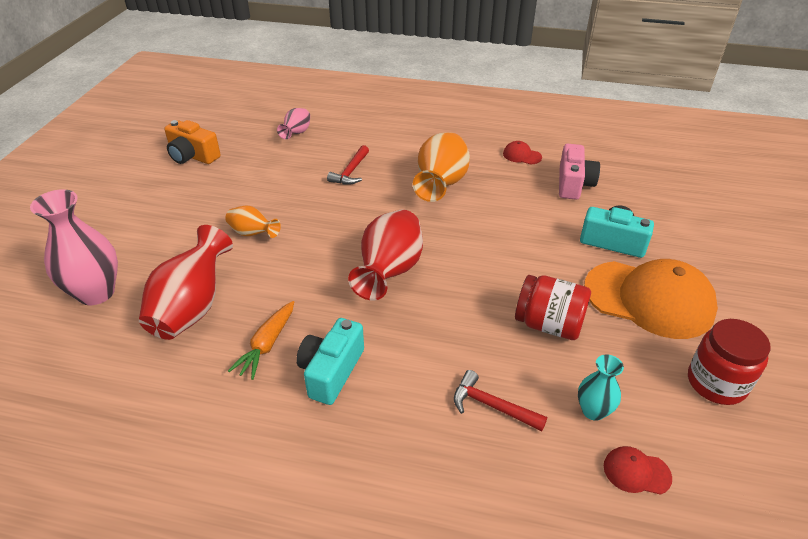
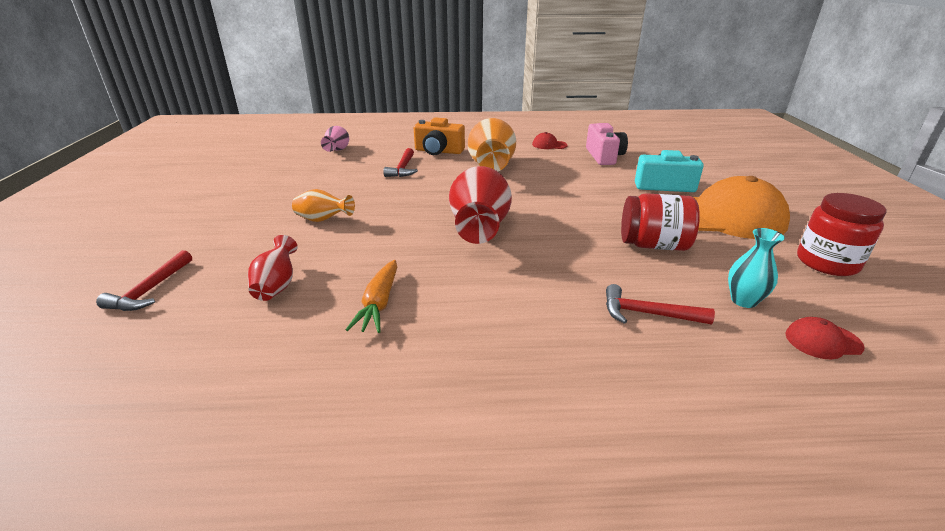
camera: 15 degrees left, 10 degrees down
pink vase [30,189,118,305] -> red hammer [96,250,192,311]
red vase [139,225,233,340] -> red vase [248,235,298,301], size x0.54
orange camera [164,120,221,164] -> orange camera moved to [414,117,465,155]
turquoise camera [296,318,364,405] -> none

